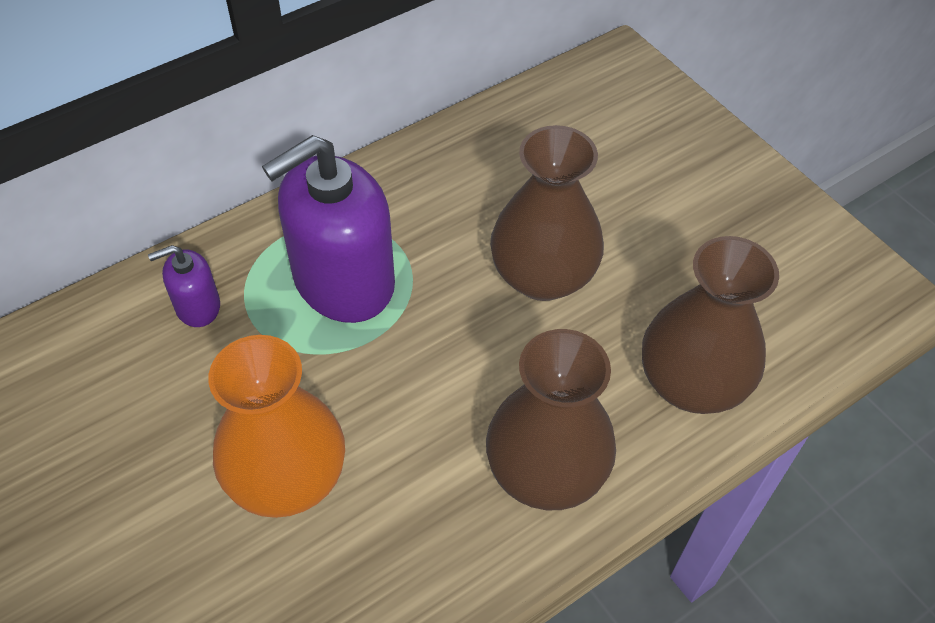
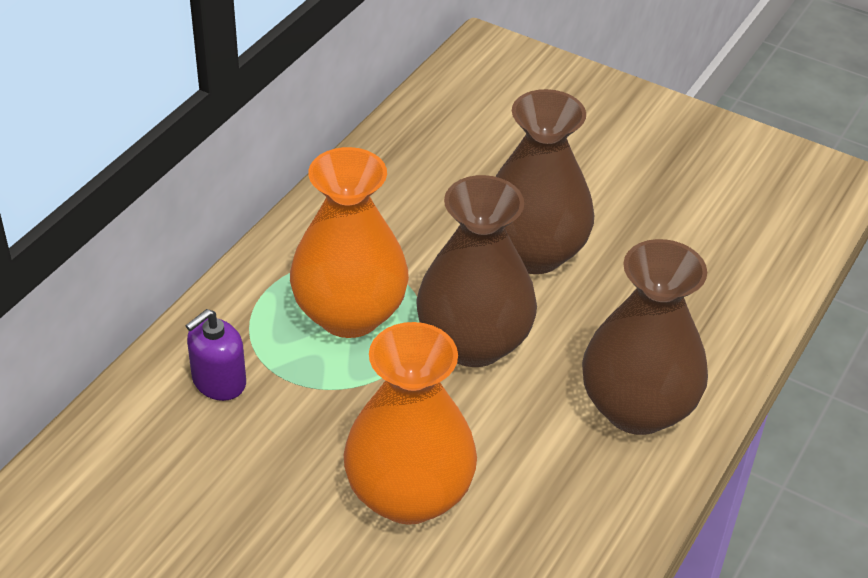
camera: 25 degrees left, 10 degrees down
purple soap dispenser [262,135,395,323] -> orange vase [290,147,409,338]
brown vase [642,236,779,414] -> brown vase moved to [416,175,537,367]

